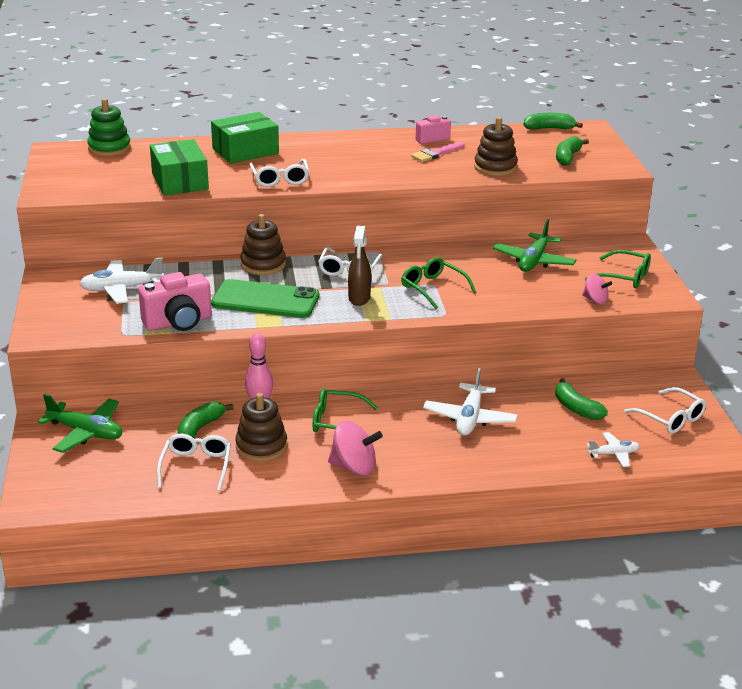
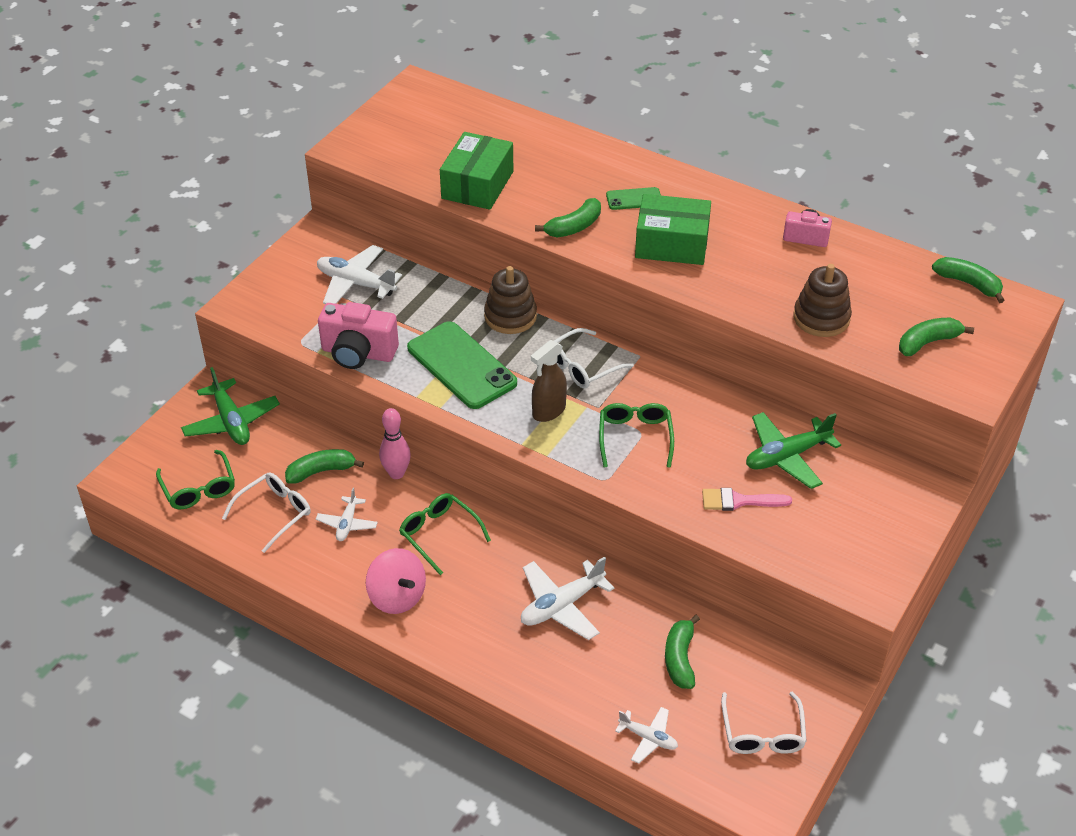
camera: 40 degrees right, 15 degrees up
green stacking toy [87,98,131,156] -> none
green box [211,112,279,164] -> green box moved to [635,194,711,265]
brown stacking toy [235,393,287,462] -> white plane [316,488,378,541]
white glasses [249,159,309,187] -> green banana [535,198,601,237]
pink brush [411,142,465,162] -> pink brush moved to [702,488,792,511]
pink spinning top [582,274,612,304] -> none
green glasses [585,250,651,288] -> green glasses moved to [156,450,235,509]
none -> green phone [606,187,661,210]

